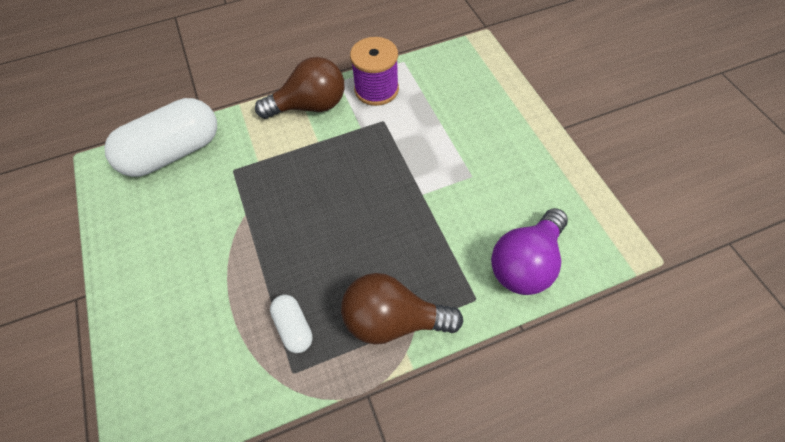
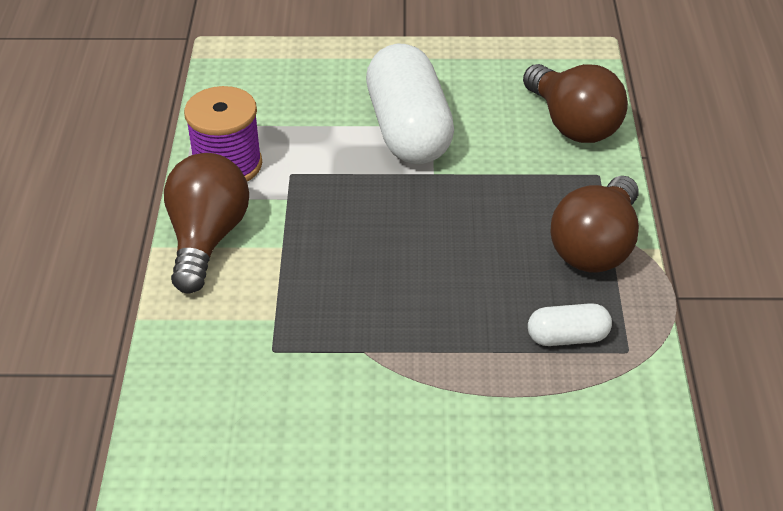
camera: 70 degrees left, 15 degrees down
white capsule [104,98,217,177] -> white capsule moved to [366,44,454,164]
purple light bulb [491,208,568,295] -> brown light bulb [523,64,628,143]

